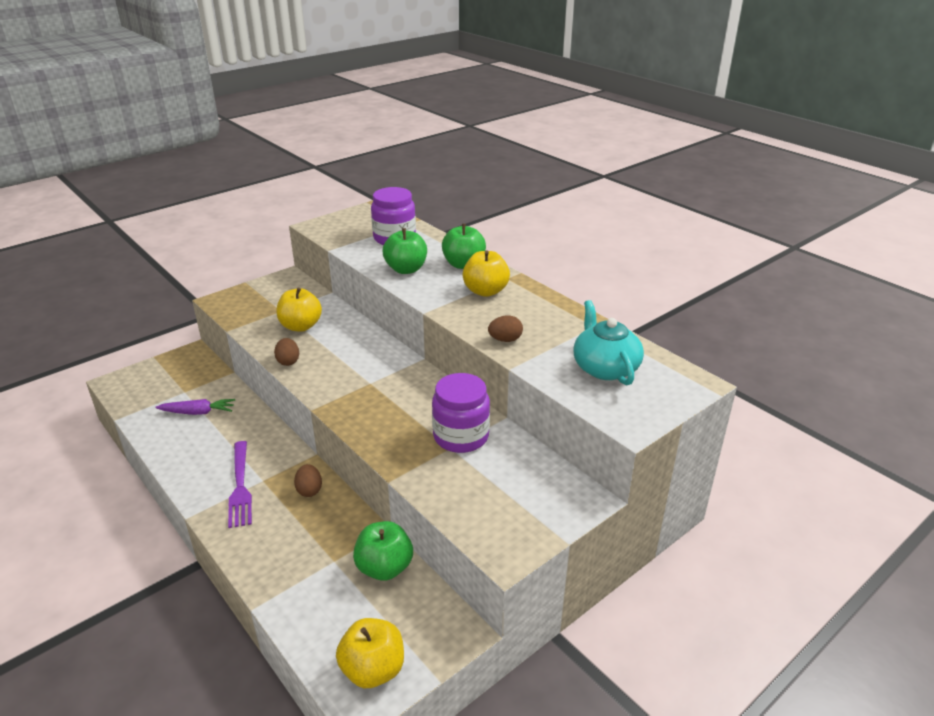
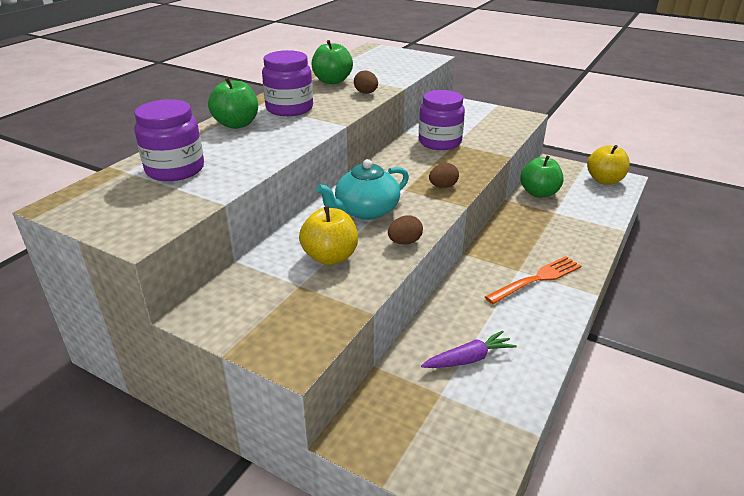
camera: 110 degrees left, 0 degrees up
purple carrot [155,399,235,415] -> purple carrot turned 90 degrees clockwise [421,330,517,368]
purple fork [228,441,252,528] -> orange fork [485,256,581,304]
brown egg [294,464,322,497] -> brown egg moved to [429,163,459,188]
green apple [383,228,427,274] -> green apple moved to [312,40,353,84]
yellow apple [463,250,510,297] -> purple jar [262,50,313,116]
turquoise teapot [573,300,644,385] -> turquoise teapot moved to [316,159,409,220]

